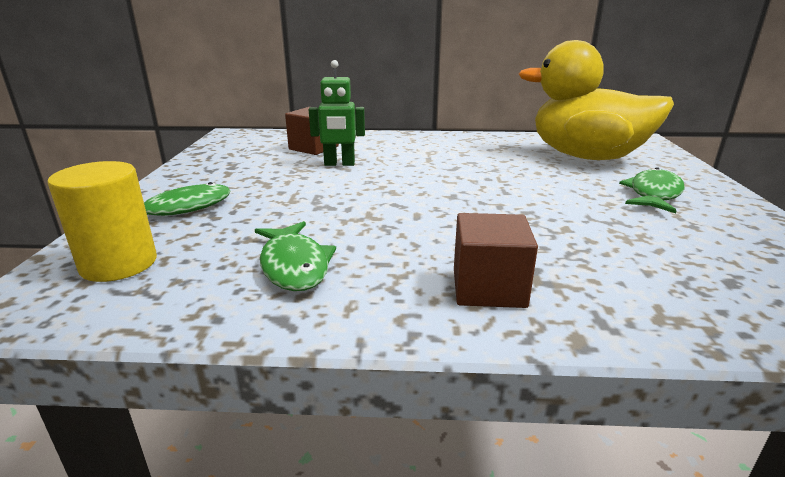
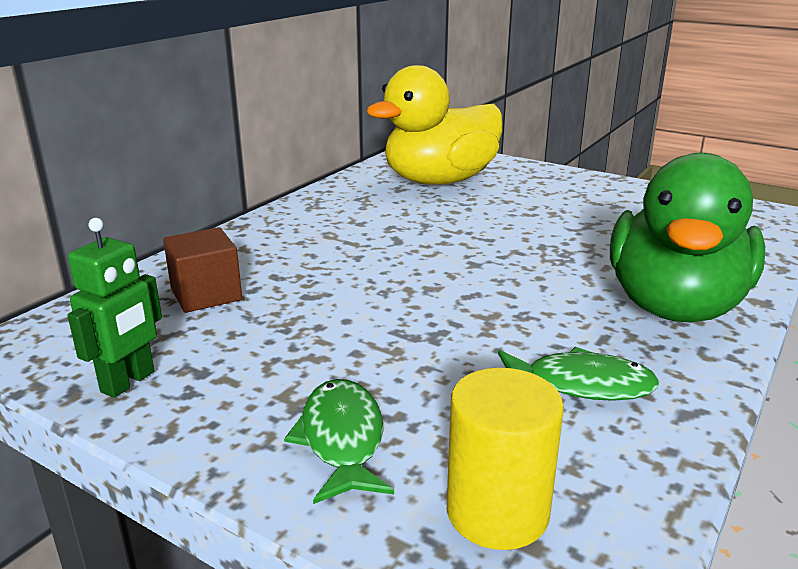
camera: 60 degrees left, 0 degrees up
green robot [309,60,365,166] -> green robot moved to [67,218,162,398]
brown cube [454,213,538,308] -> green duck [610,153,765,322]
green fish [619,167,685,213] -> none

